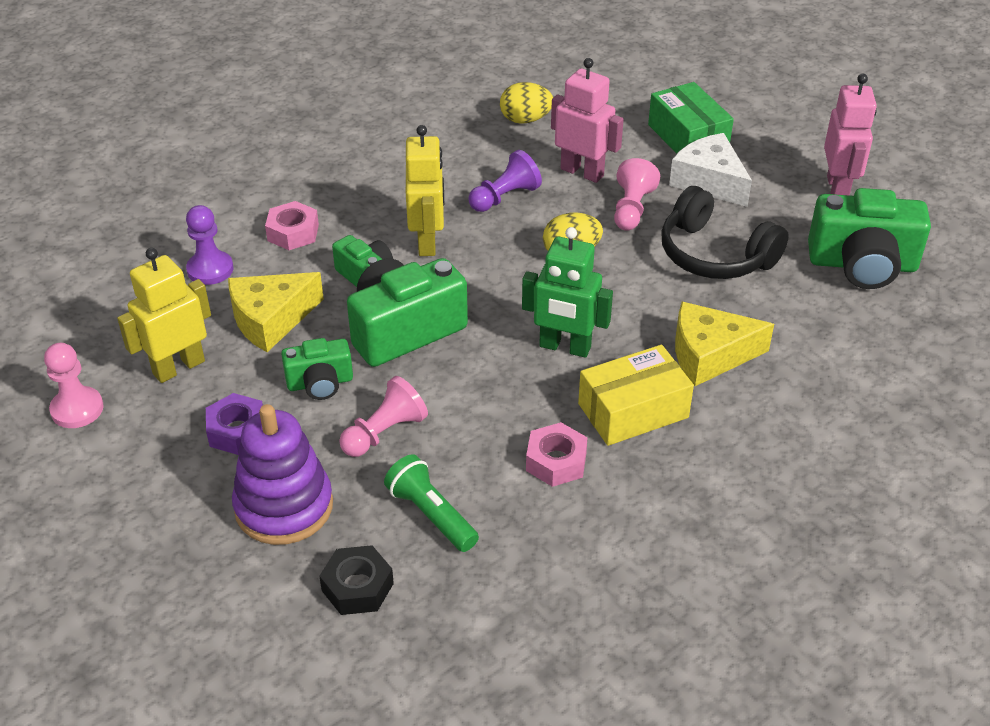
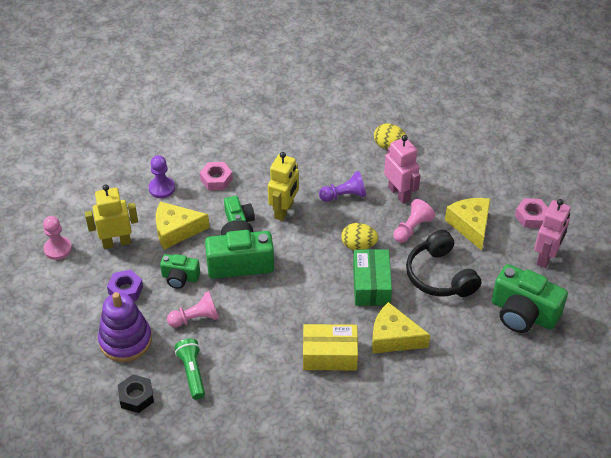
camera: 25 degrees right, 5 degrees up
green robot [522,227,613,358] -> none
pink nut [526,422,588,487] -> pink nut moved to [515,198,548,228]
green box [648,82,734,153] -> green box moved to [353,249,392,306]
white cheese [669,133,752,207] -> yellow cheese [445,198,490,251]

